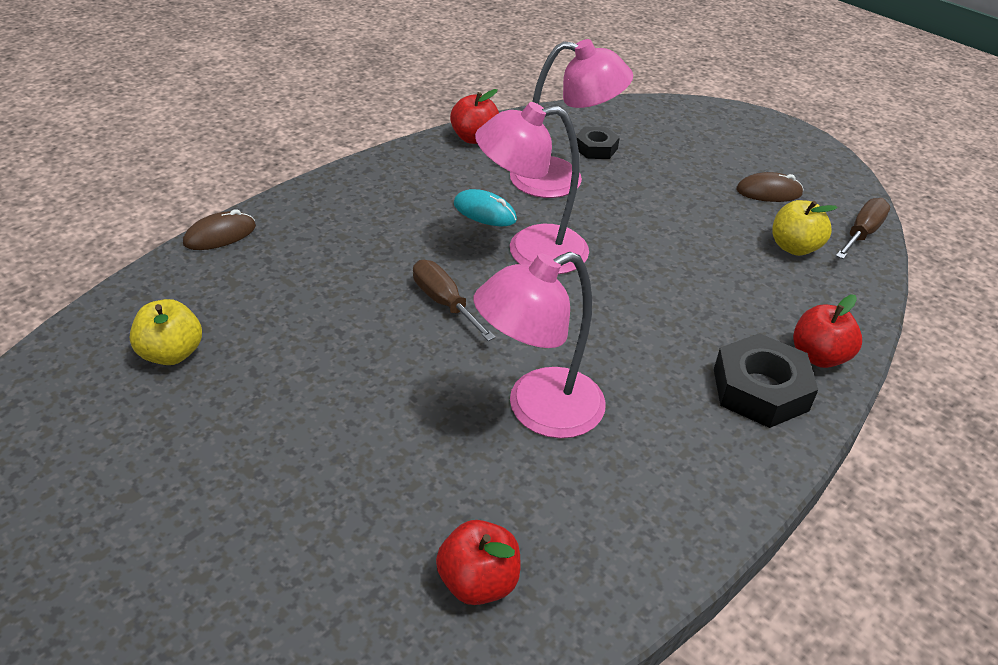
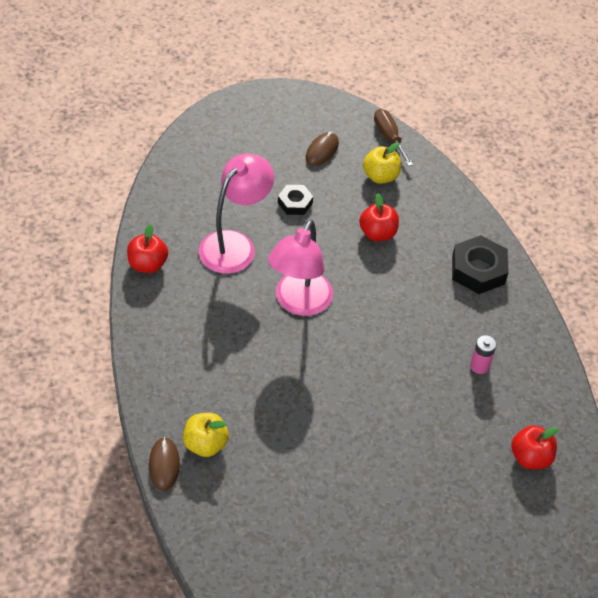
camera: 60 degrees left, 10 degrees up
yellow apple [130,299,202,365] -> yellow apple moved to [183,413,229,457]
brown screwdriver [413,260,496,341] -> none
turquoise mouse [454,189,517,226] -> none
pink lamp [473,252,606,438] -> none
black nut [576,127,620,159] -> black nut moved to [278,185,313,215]
red apple [793,295,862,368] -> red apple moved to [359,193,399,241]
none -> pink battery [470,335,497,374]

